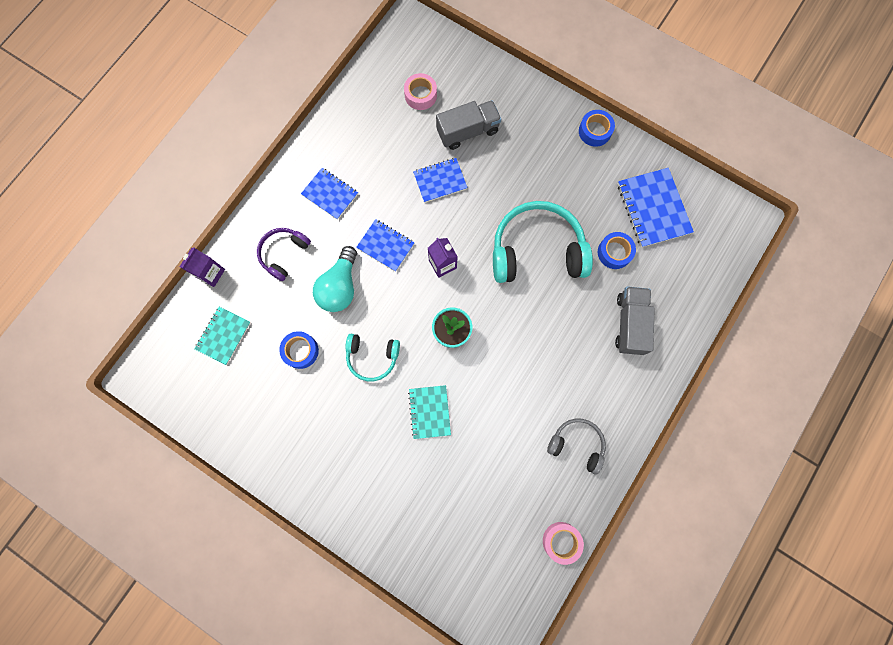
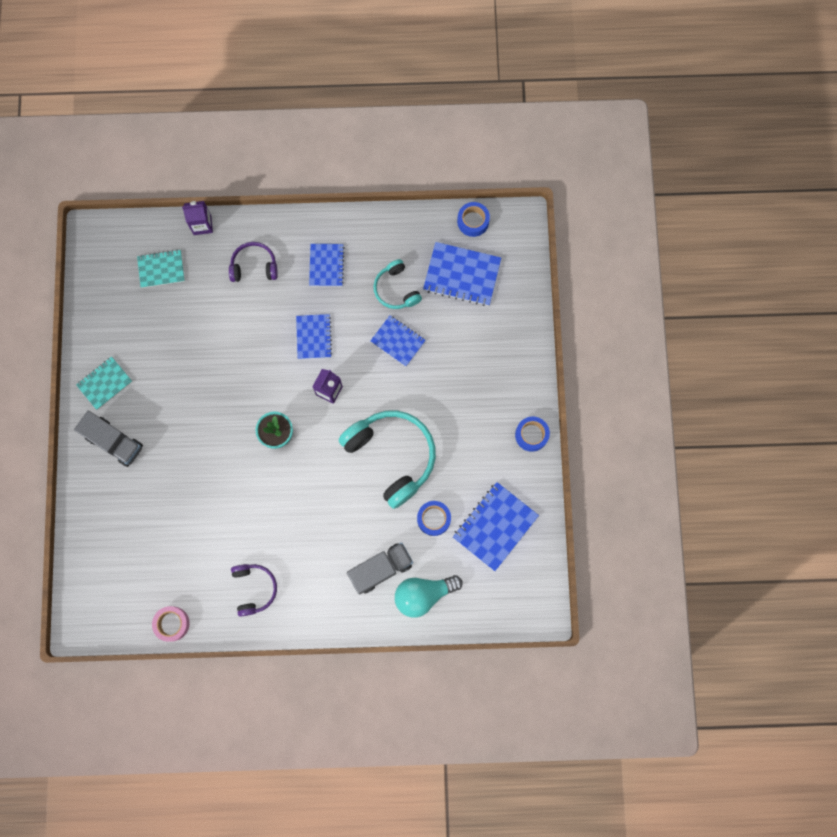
camera: 55 degrees right, 0 degrees up
blue tape [279,331,319,369] -> blue tape moved to [457,202,490,237]
turquoise light bulb [313,246,357,312] -> turquoise light bulb moved to [395,575,463,617]
turquoise headphones [345,334,400,381] -> turquoise headphones moved to [374,259,422,309]
pink tape [404,73,437,110] -> blue notebook [423,242,501,306]
turquoise notebook [408,385,451,439] -> turquoise notebook moved to [76,356,132,410]
grey truck [436,100,501,150] -> grey truck moved to [74,411,143,467]
grey headphones [547,418,606,474] -> purple headphones [231,564,277,617]

